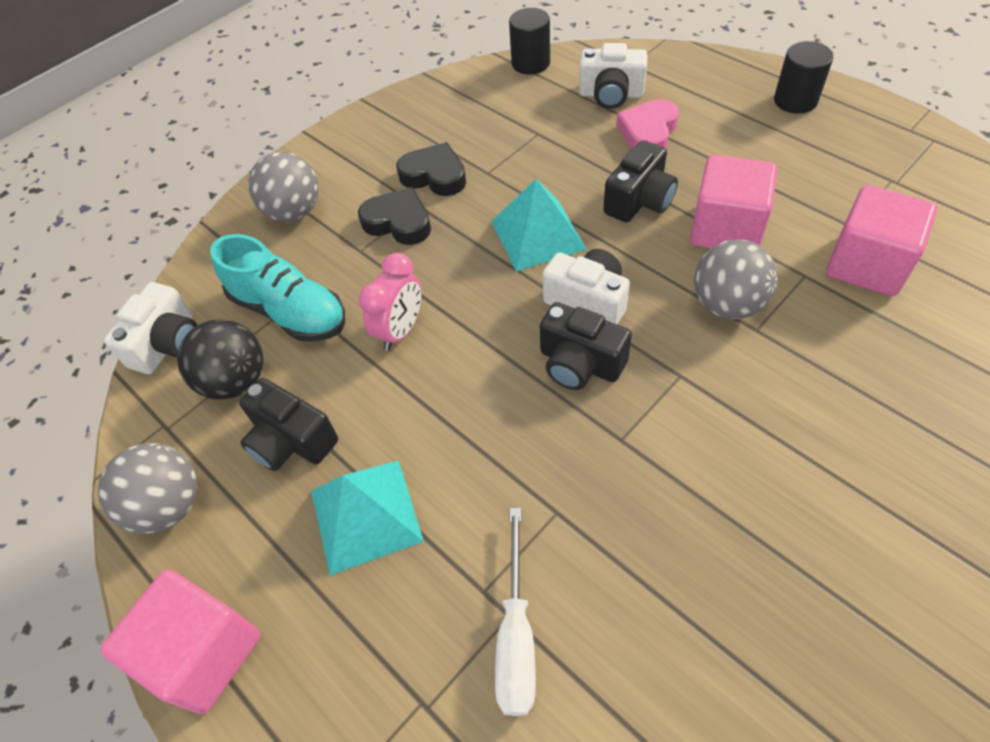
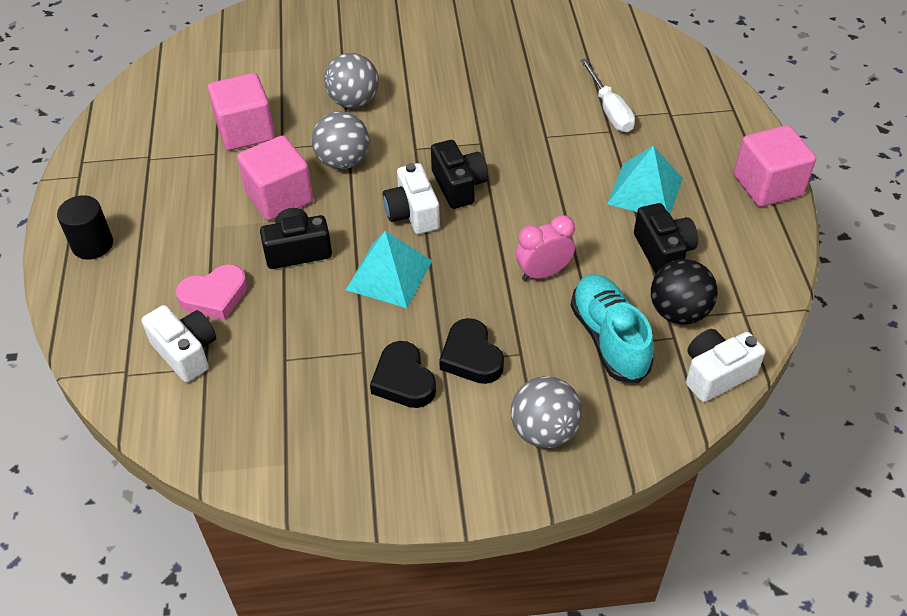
camera: 145 degrees left, 5 degrees down
grey ball [98,443,197,534] -> grey ball moved to [324,53,379,108]
white screwdriver [495,508,536,716] -> white screwdriver turned 120 degrees clockwise [580,59,635,132]
black cylinder [509,8,550,75] -> none

